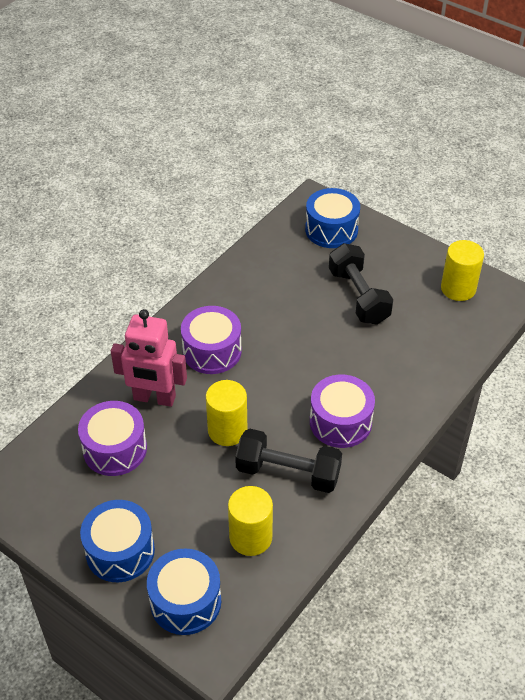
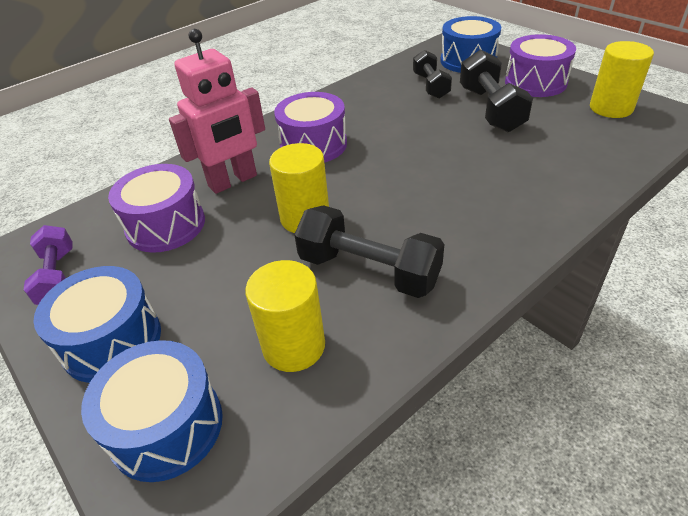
camera: 15 degrees right, 5 degrees down
pink robot [111,309,187,407] -> pink robot turned 60 degrees counterclockwise [169,29,265,194]
purple drum [310,375,375,448] -> purple drum moved to [505,34,576,97]
none -> purple dumbbell [24,225,73,305]
none -> black dumbbell [413,50,452,99]

